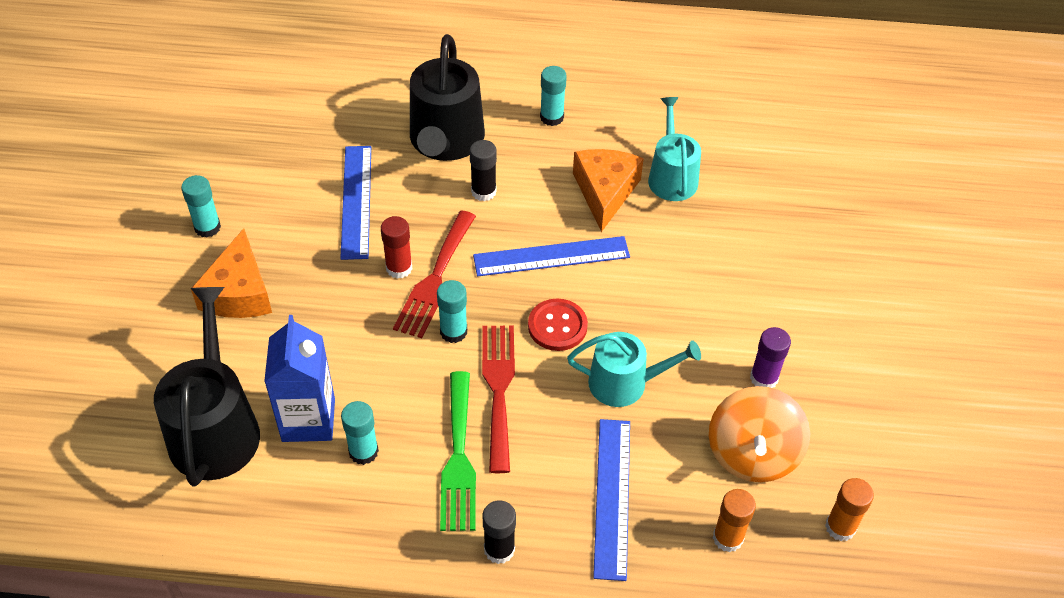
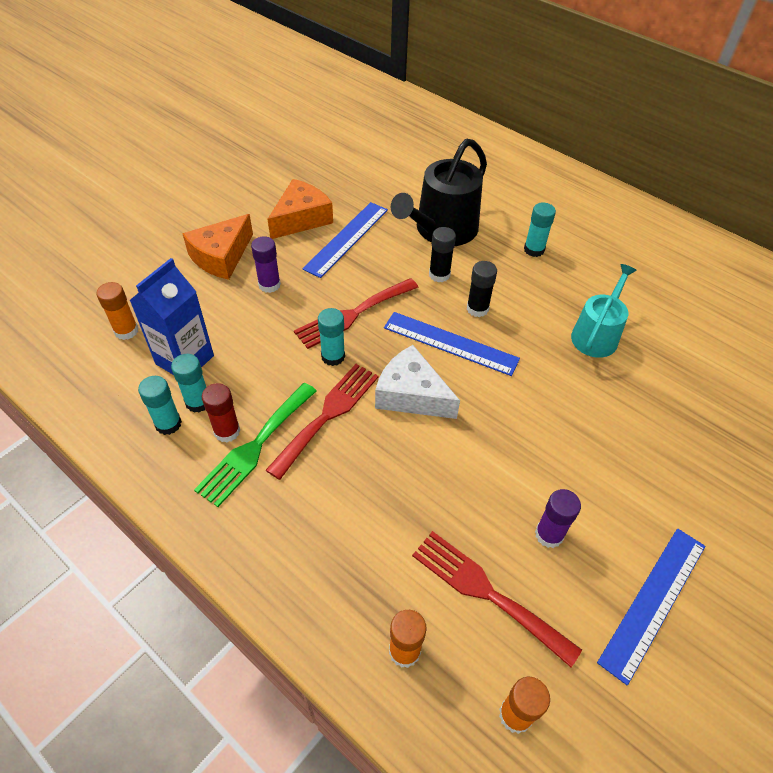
camera: 35 degrees right, 0 degrees up
black watering can [154,287,260,486] -> orange glue stick [96,282,139,340]
turquoise glue stick [181,175,221,238] -> turquoise glue stick moved to [138,376,182,435]
red glue stick [381,216,412,279] -> red glue stick moved to [202,383,240,443]
black glue stick [482,500,516,564] -> black glue stick moved to [467,261,497,317]
red button [528,299,588,351] -> white cheese [375,345,460,419]
turquoise watering can [567,332,701,407] -> none
orange cheese [573,149,644,232] -> orange cheese moved to [268,179,333,239]
blue ruler [593,419,630,581] -> blue ruler moved to [597,528,705,685]
orange spinning top [709,386,810,482] -> red fork [412,531,582,667]
none -> purple glue stick [251,237,281,293]

